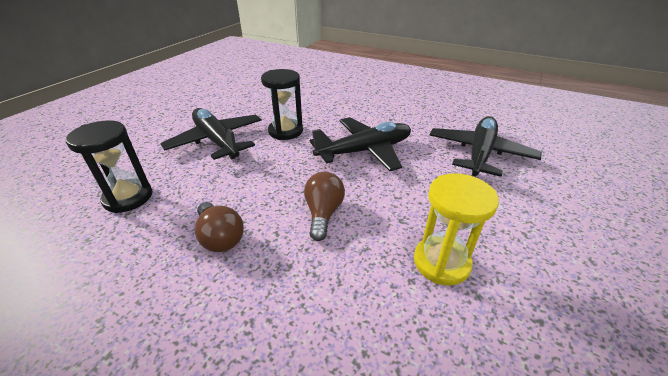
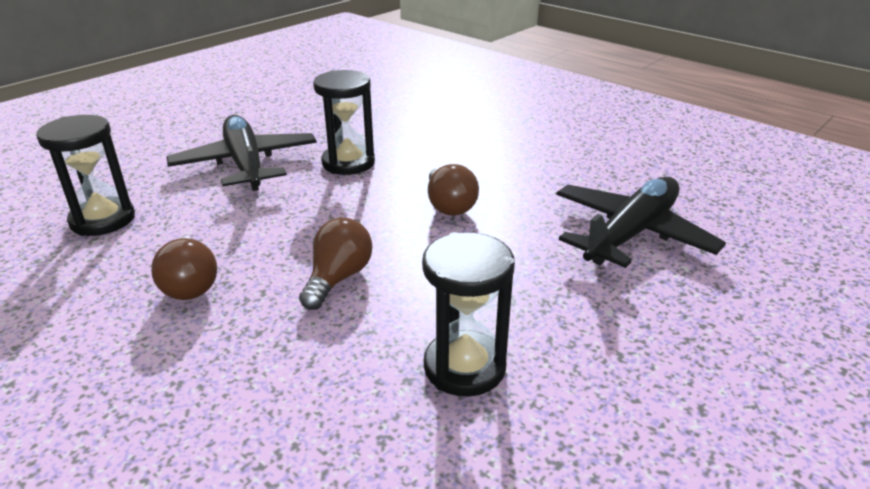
camera: 15 degrees right, 5 degrees down
black plane [310,117,411,171] -> brown light bulb [428,164,479,216]
yellow hourglass [414,173,499,286] -> black hourglass [422,232,515,397]

